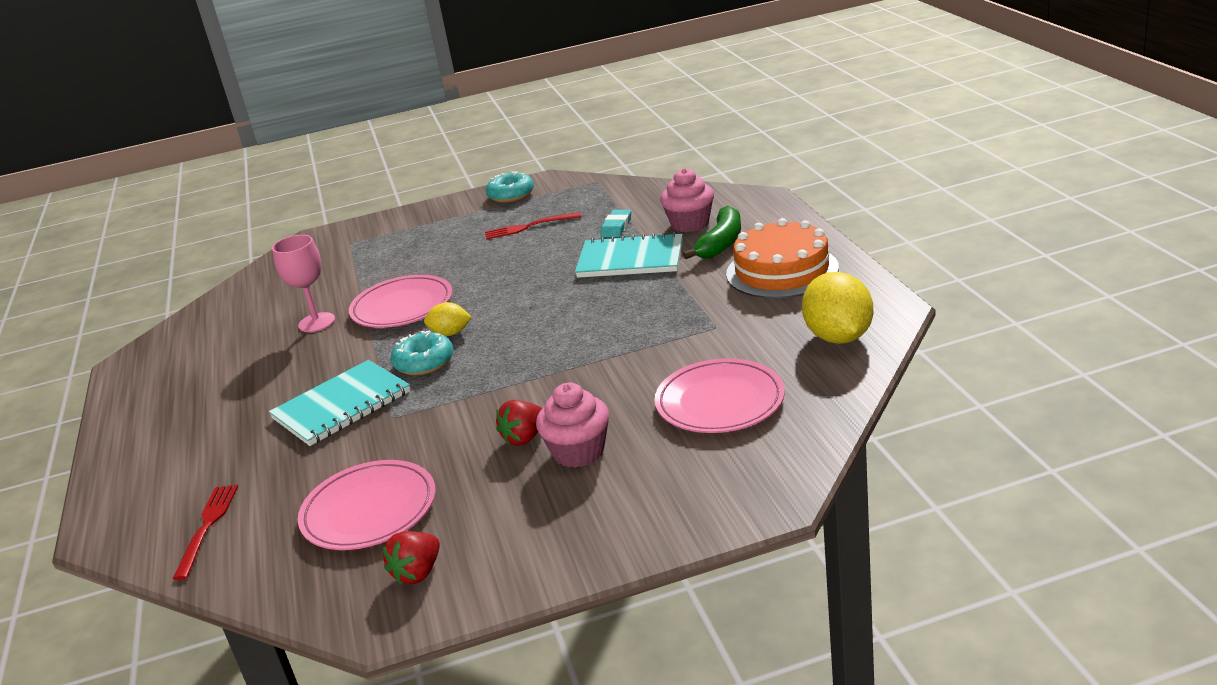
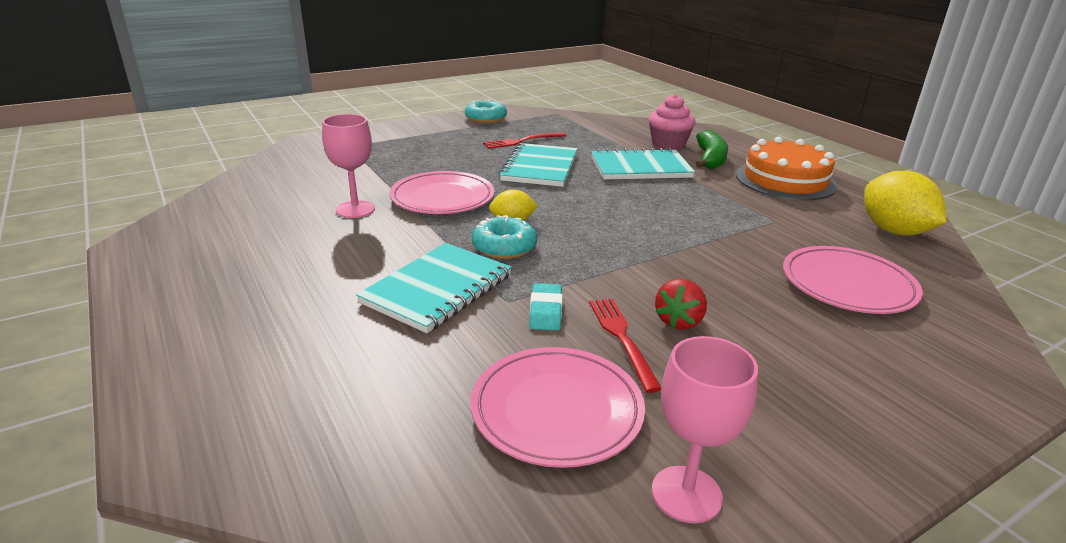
camera: 20 degrees left, 0 degrees up
red fork [173,485,238,580] -> red fork moved to [589,298,661,393]
red strawberry [383,531,440,585] -> pink goblet [652,336,758,523]
pink cupcake [536,382,609,467] -> none
turquoise eraser [601,210,631,237] -> turquoise eraser moved to [529,283,563,331]
none -> turquoise notebook [499,143,577,187]

